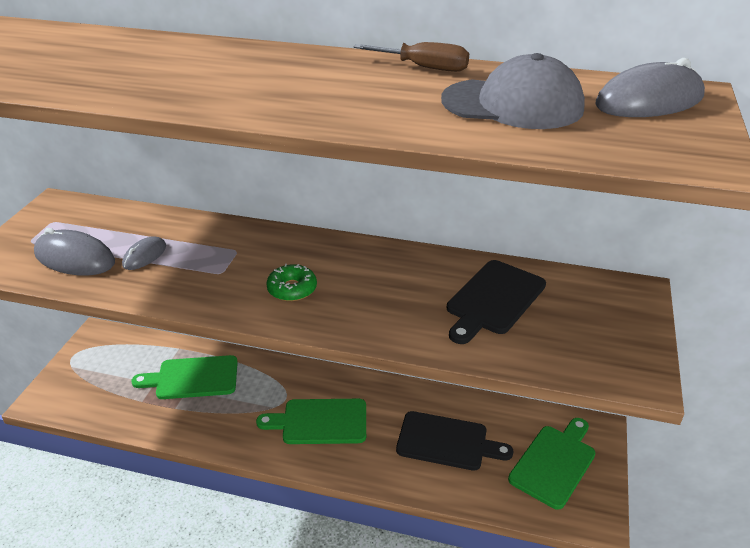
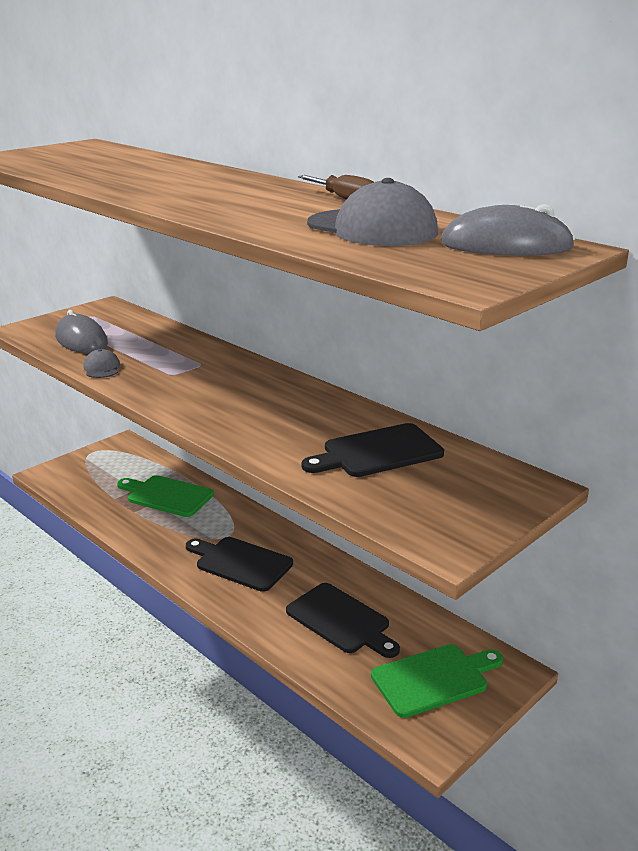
camera: 30 degrees right, 10 degrees down
grey mouse [122,236,166,270] -> none
green cutting board [256,399,366,444] -> black cutting board [186,537,293,592]
green donut [266,264,317,301] -> none
none -> grey cap [84,349,120,378]

